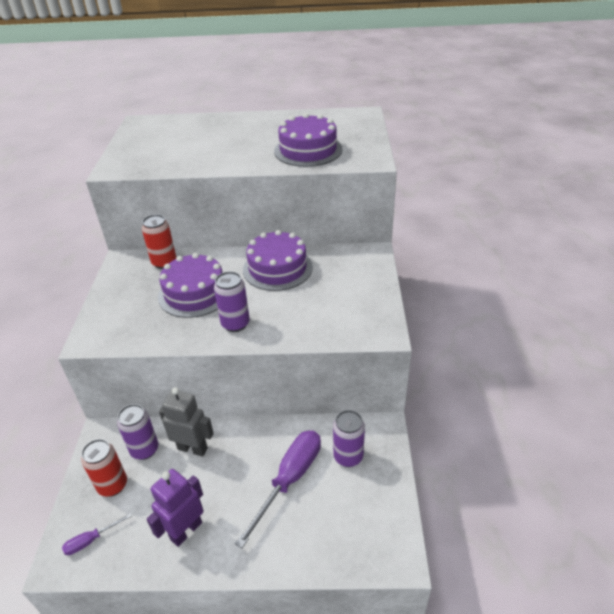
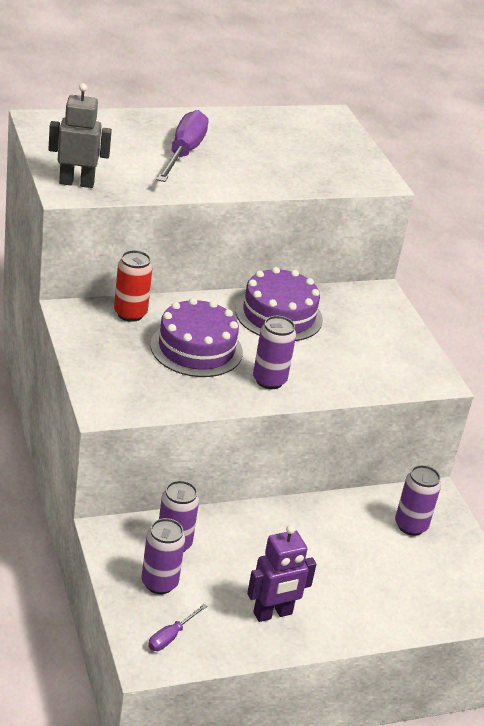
camera: 25 degrees left, 5 degrees down
red can [81,439,127,497] -> purple can [141,518,185,594]
purple robot [147,469,203,547] -> purple robot turned 135 degrees counterclockwise [247,525,317,622]
grey robot [159,387,214,457] -> grey robot moved to [48,83,112,188]
purple screwdriver [235,430,321,548] -> purple screwdriver moved to [157,110,208,182]
purple cake [274,113,342,167] -> none

